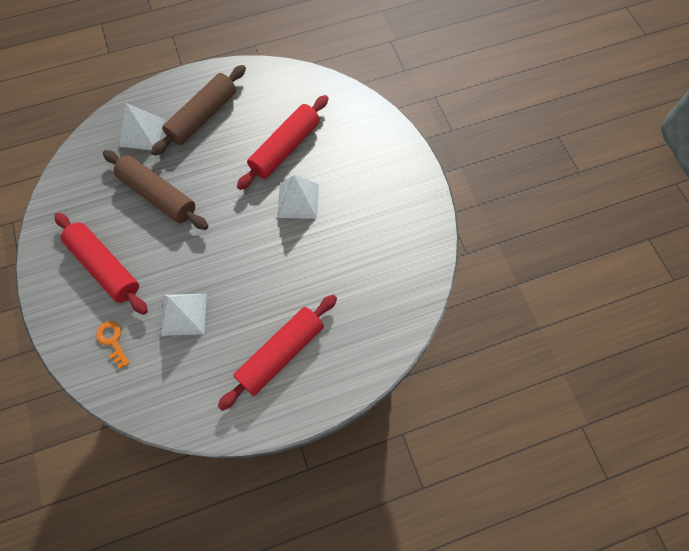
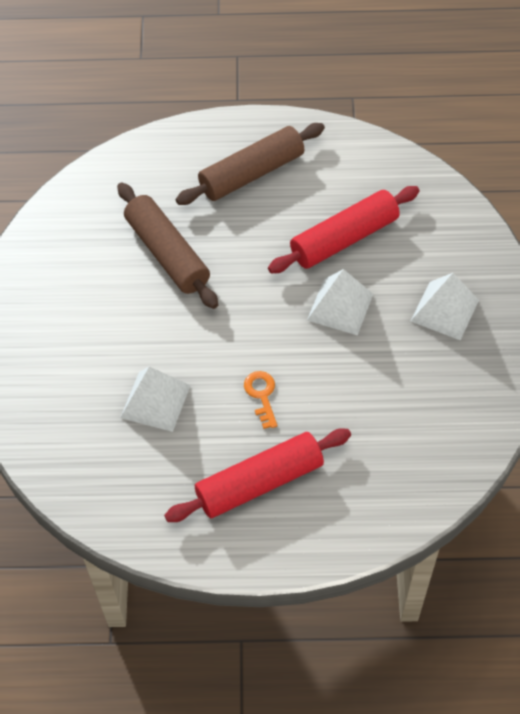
camera: 20 degrees right, 10 degrees down
red rolling pin [54,213,148,315] -> none
orange key [96,321,130,369] -> orange key moved to [244,371,277,429]
white pyramid [119,103,165,150] -> white pyramid moved to [411,273,479,340]

